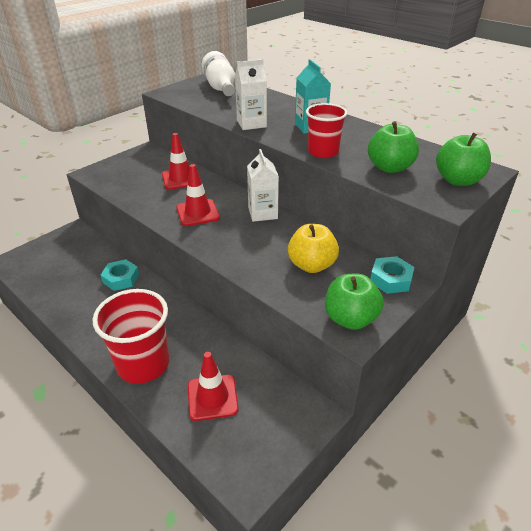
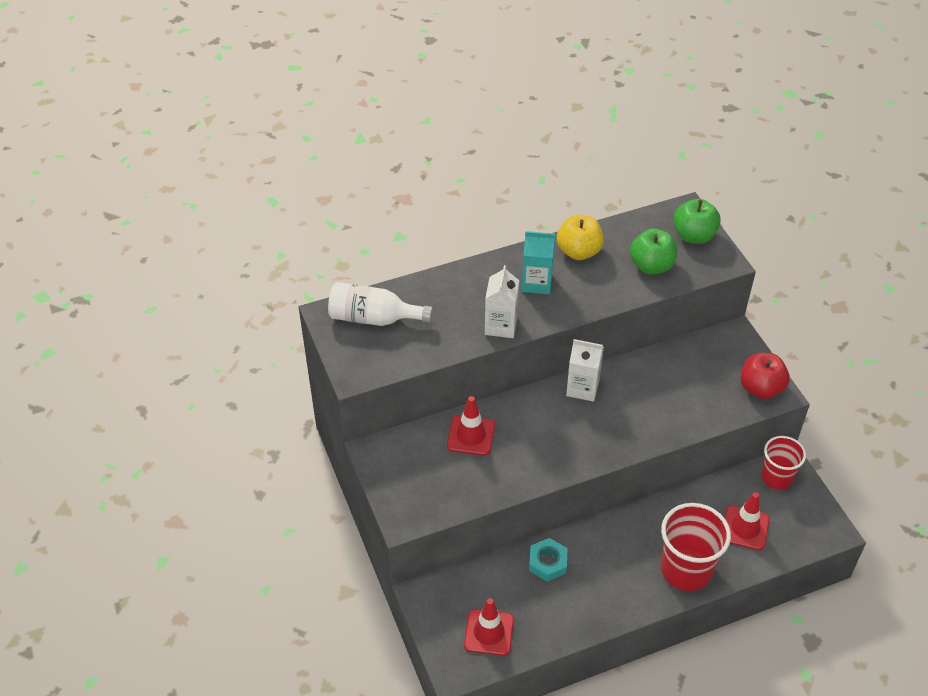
camera: 65 degrees left, 10 degrees up
red traffic cone [176,164,220,226] -> red traffic cone moved to [464,598,514,656]
yellow apple [288,224,339,273] -> yellow apple moved to [557,215,604,260]
red cup [306,103,347,158] -> red cup moved to [761,436,806,490]
green apple [325,274,384,330] -> red apple [740,353,790,399]
turquoise nut [370,256,414,294] -> none

